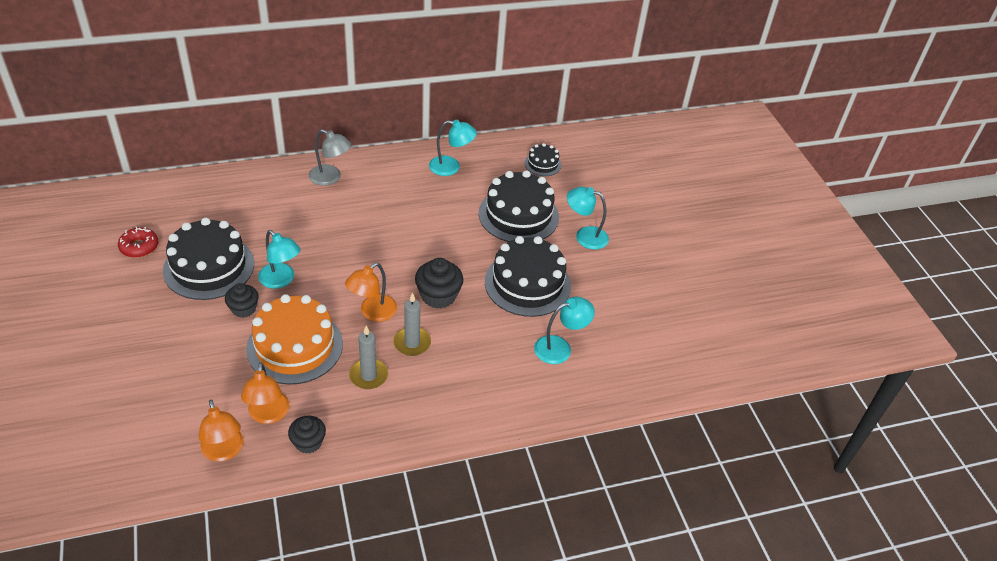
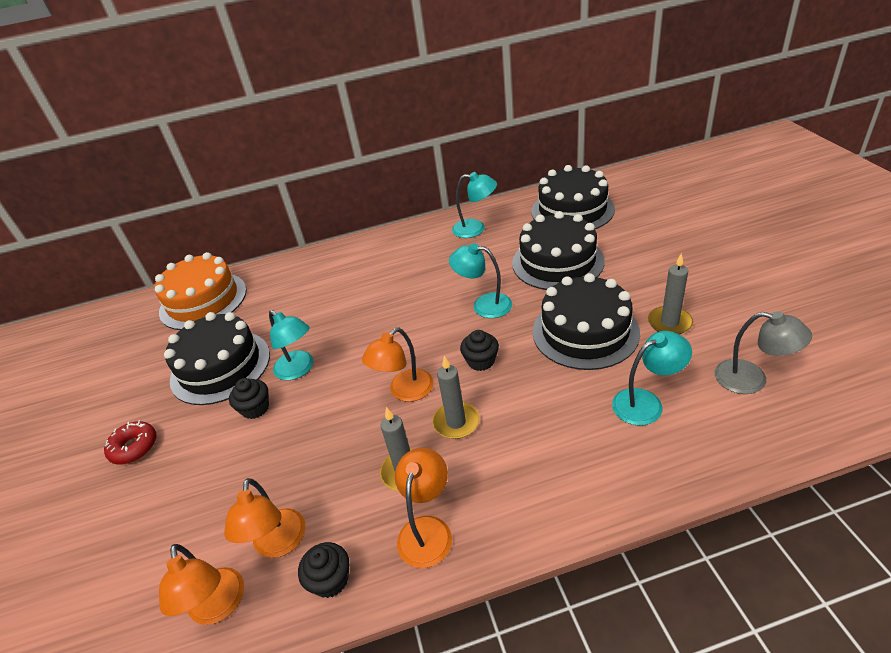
camera: 10 degrees right, 5 degrees down
red donut [118,227,159,258] -> red donut moved to [104,420,156,465]
orange cake [246,294,343,385] -> orange cake moved to [155,252,247,330]
grey lamp [309,129,352,186] -> grey lamp moved to [715,311,812,394]
black cupcake [415,258,463,309] -> black cupcake [460,330,499,371], size x0.66
black cake [525,143,561,176] -> black cake [532,165,615,229], size x2.05
turquoise lamp [567,187,609,250] -> turquoise lamp moved to [449,243,512,318]
none -> orange lamp [395,448,452,568]
none -> grey candle [648,253,693,334]

